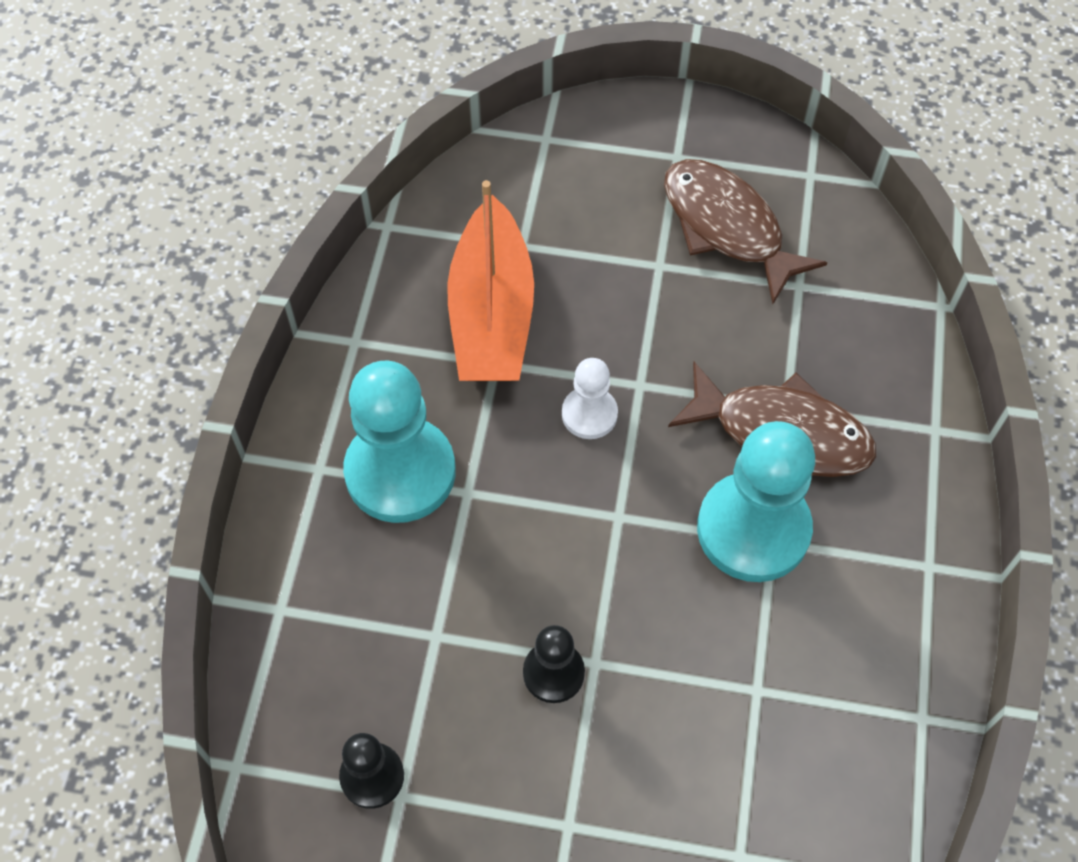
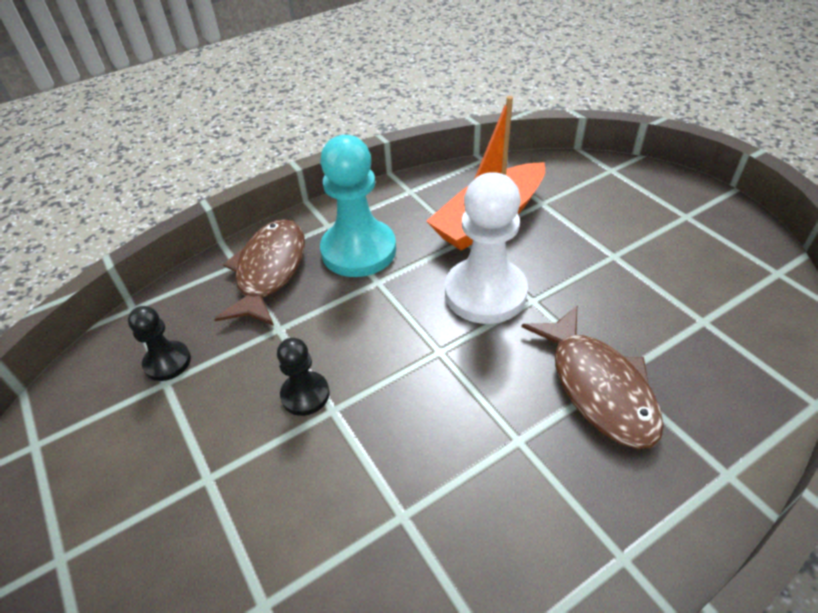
camera: 50 degrees right, 15 degrees down
white pawn [562,358,618,439] -> white pawn [445,172,528,324], size x1.93
brown fish [664,159,827,304] -> brown fish moved to [214,219,305,326]
turquoise pawn [697,421,815,582] -> none

